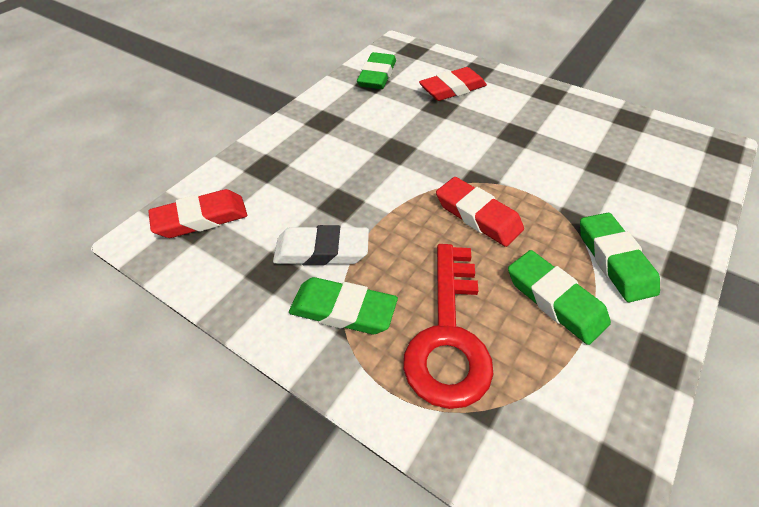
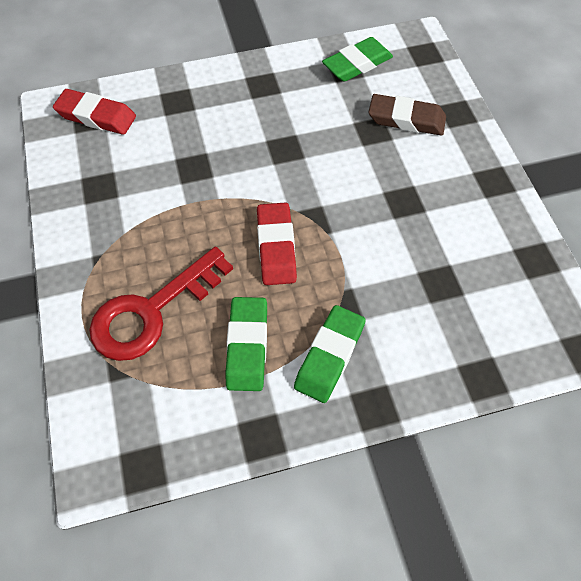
camera: 40 degrees right, 10 degrees up
white eraser [273,225,369,266] -> none
green eraser [289,277,398,334] -> none
red eraser [419,67,487,101] -> brown eraser [369,94,446,135]

